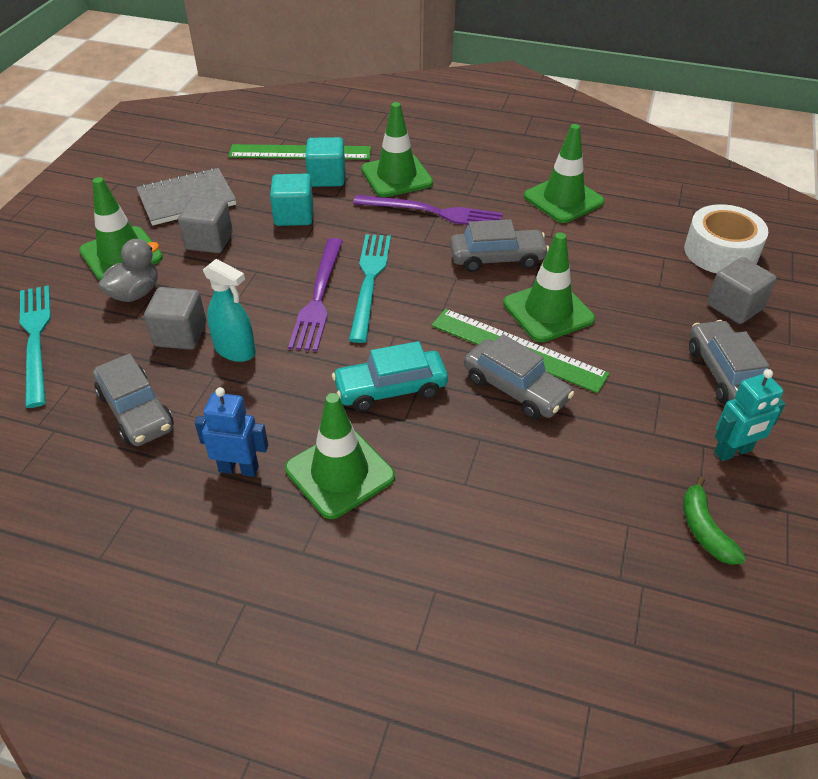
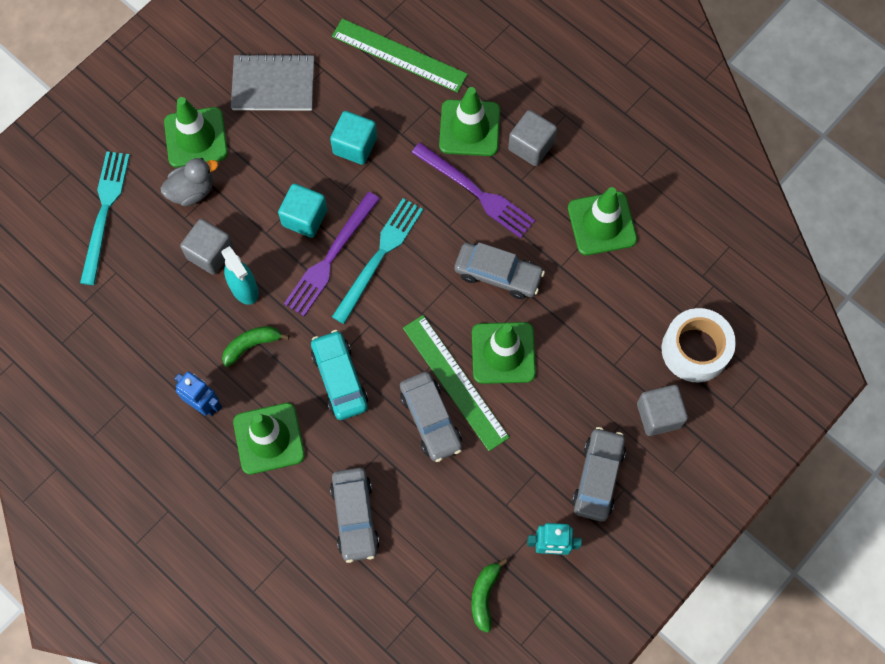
camera: 25 degrees right, 25 degrees up
grey car [93,353,174,446] -> grey car moved to [330,468,380,563]
grey cube [178,197,233,253] -> grey cube moved to [508,110,557,166]
turquoise cube [305,137,345,187] -> turquoise cube moved to [278,183,327,238]
turquoise car [332,341,448,412] -> turquoise car turned 60 degrees clockwise [311,330,368,420]
none -> green banana [222,326,289,367]

